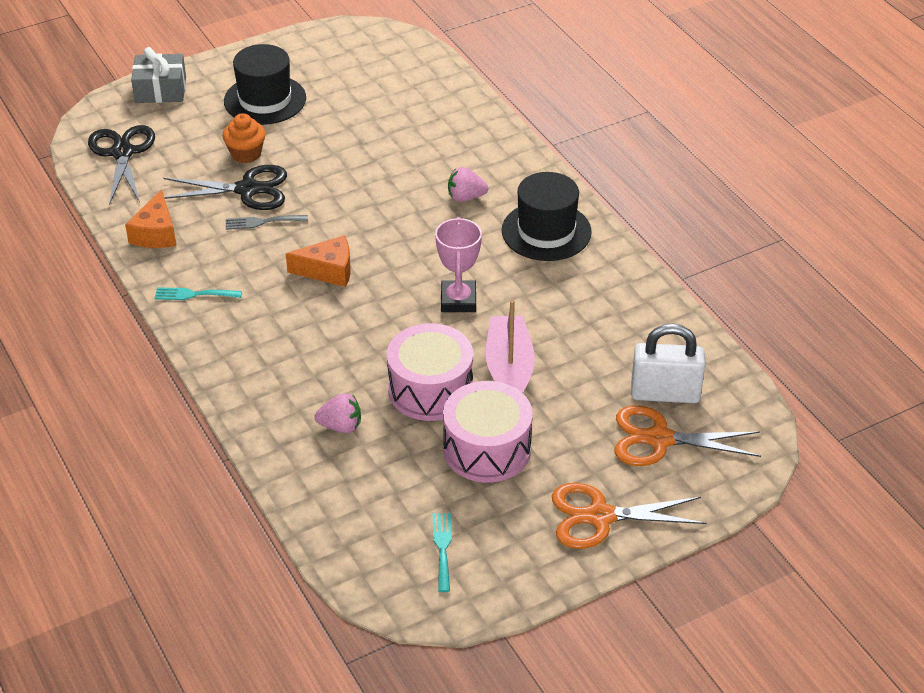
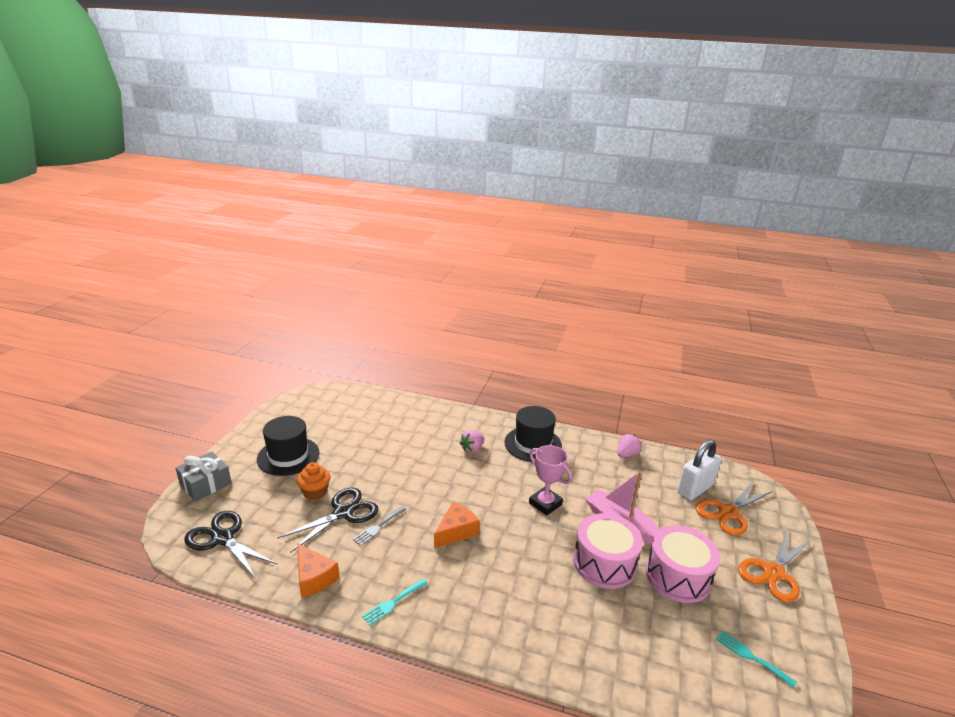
camera: 45 degrees left, 15 degrees down
pink strawberry [314,393,361,433] -> pink strawberry moved to [617,434,642,458]

